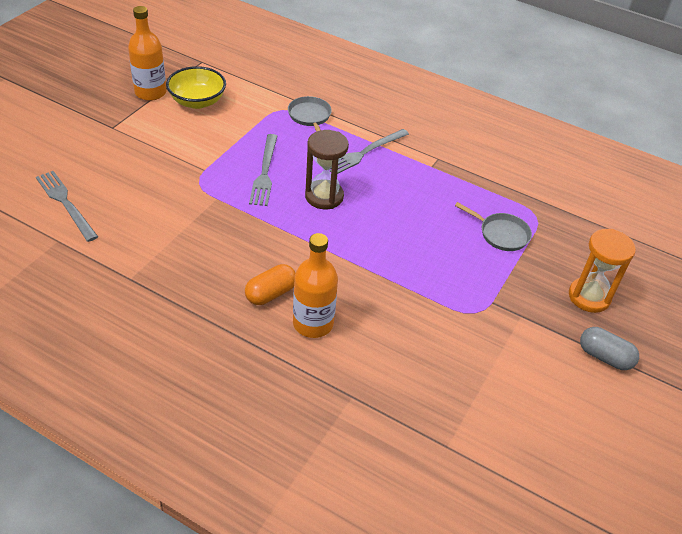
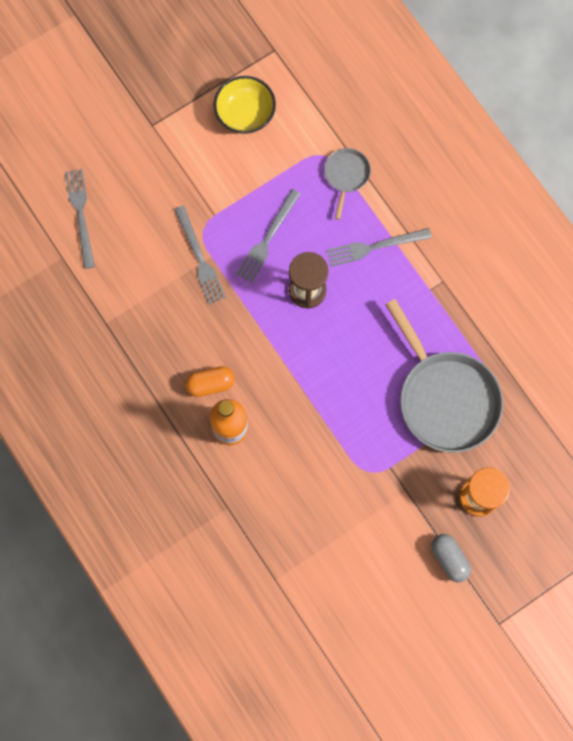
camera: 30 degrees right, 30 degrees up
orange bottle [128,6,166,101] -> none
grey pan [455,202,532,251] -> grey pan [385,299,503,453], size x2.10
none -> grey fork [174,206,226,305]

